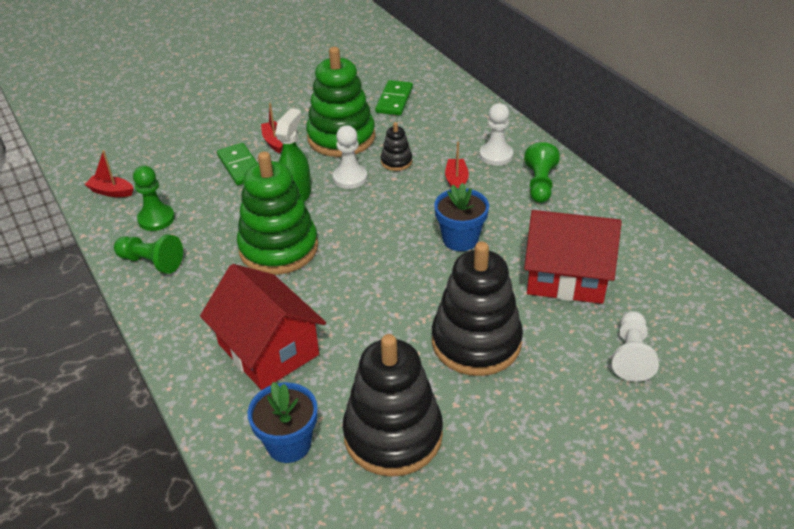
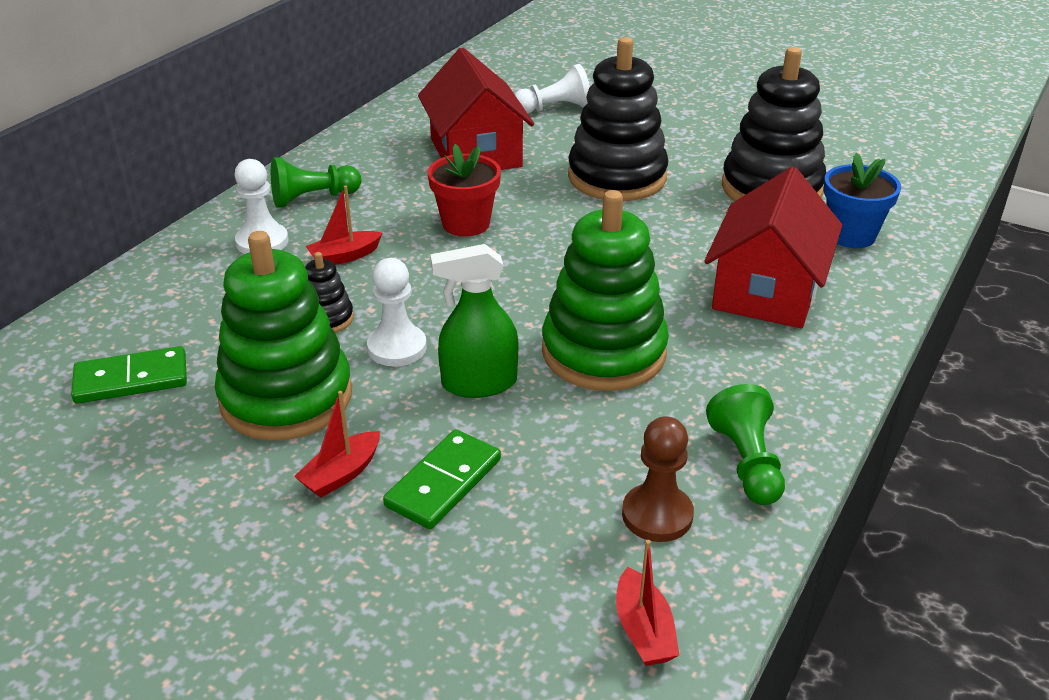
camera: 120 degrees left, 5 degrees down
green pawn [133,166,175,231] -> brown pawn [622,416,694,542]
blue flower pot [434,183,489,251] -> red flower pot [428,144,501,237]

